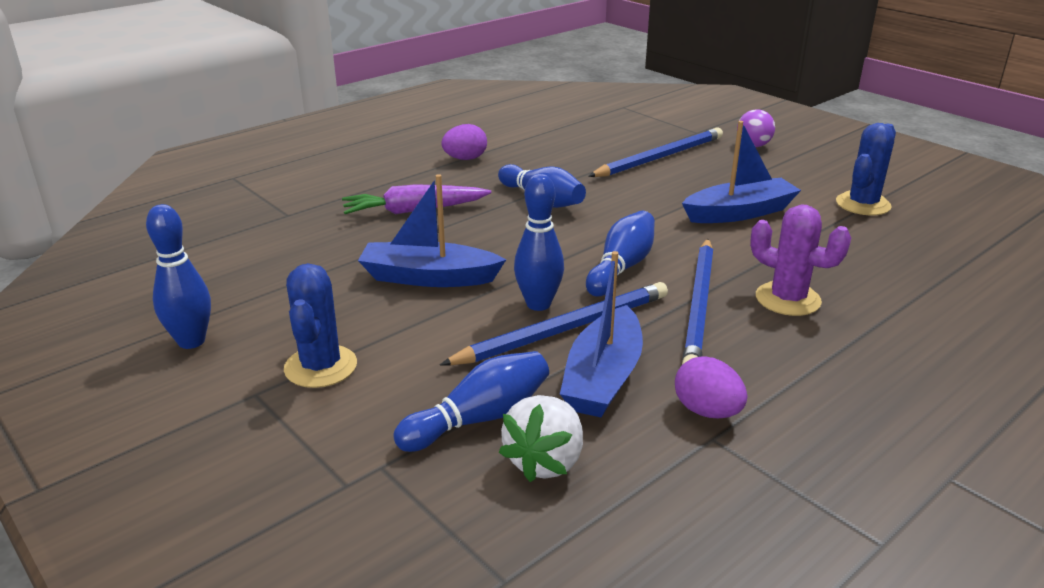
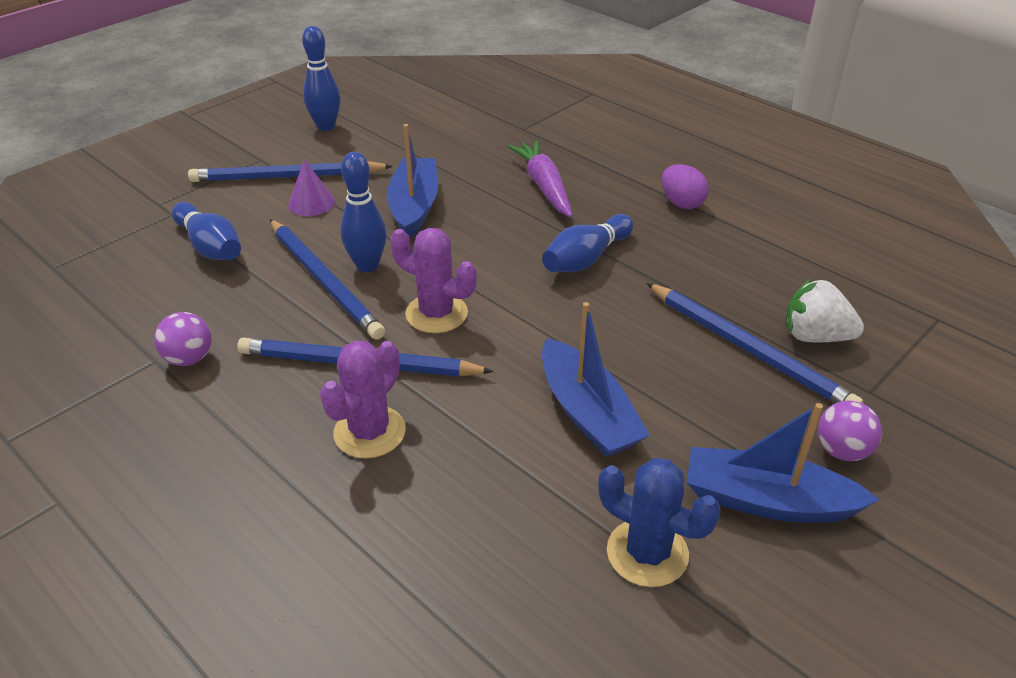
camera: 85 degrees right, 10 degrees up
blue cactus [284,263,357,388] -> blue pencil [188,161,393,182]
white strawberry [499,395,583,482] -> white strawberry moved to [785,278,864,342]
blue boat [560,251,643,417] -> blue boat moved to [687,403,880,523]
blue bowling pin [586,211,655,297] -> purple cactus [390,228,477,333]
purple egg [675,356,747,418] -> purple ball [154,312,212,366]
none -> purple cone [288,159,335,216]

